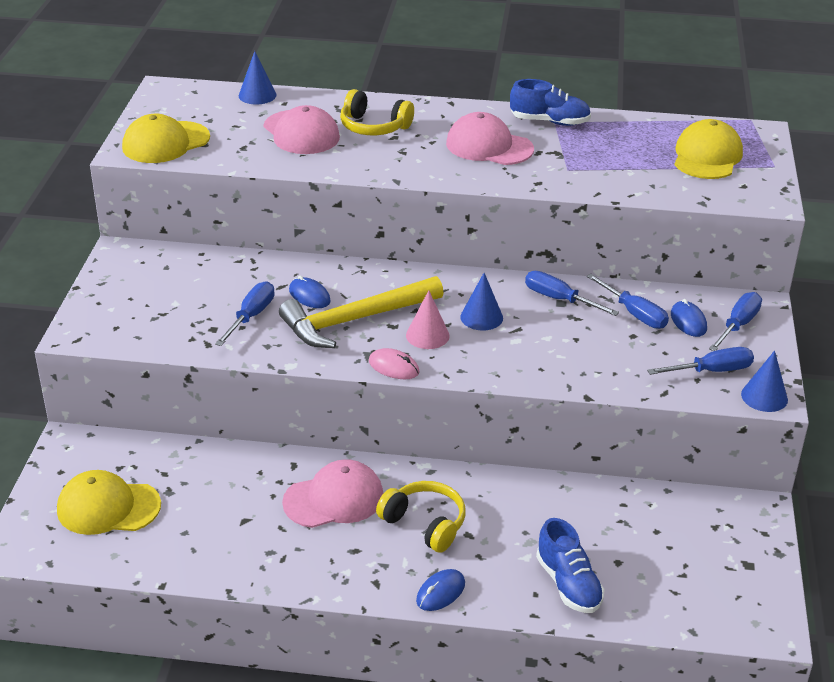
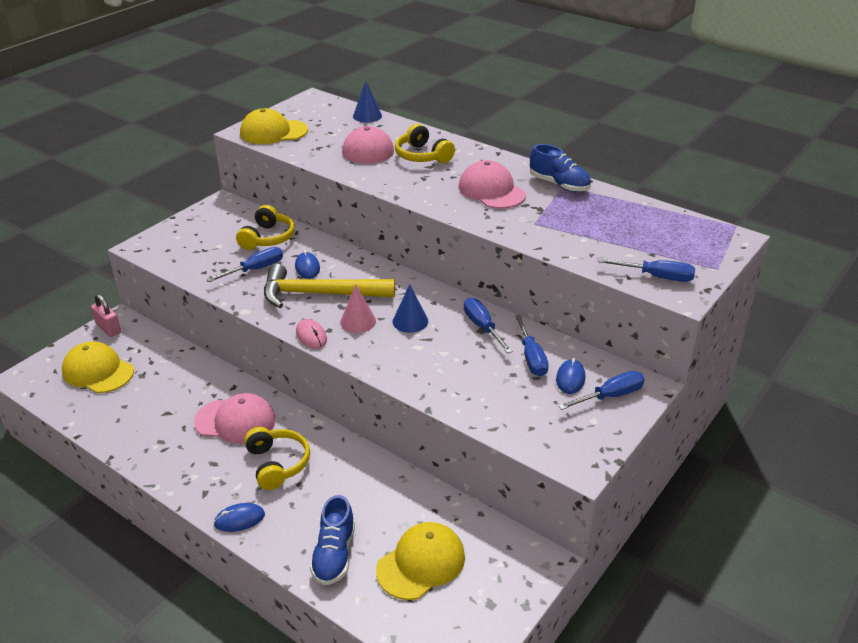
camera: 30 degrees right, 0 degrees up
blue screwdriver [647,347,754,375] -> blue screwdriver moved to [597,258,695,282]
yellow cap [674,119,743,179] -> yellow cap moved to [376,522,465,600]
blue cone [741,351,788,412] -> none
none -> pink padlock [91,294,121,337]
none -> yellow headphones [236,205,295,250]

